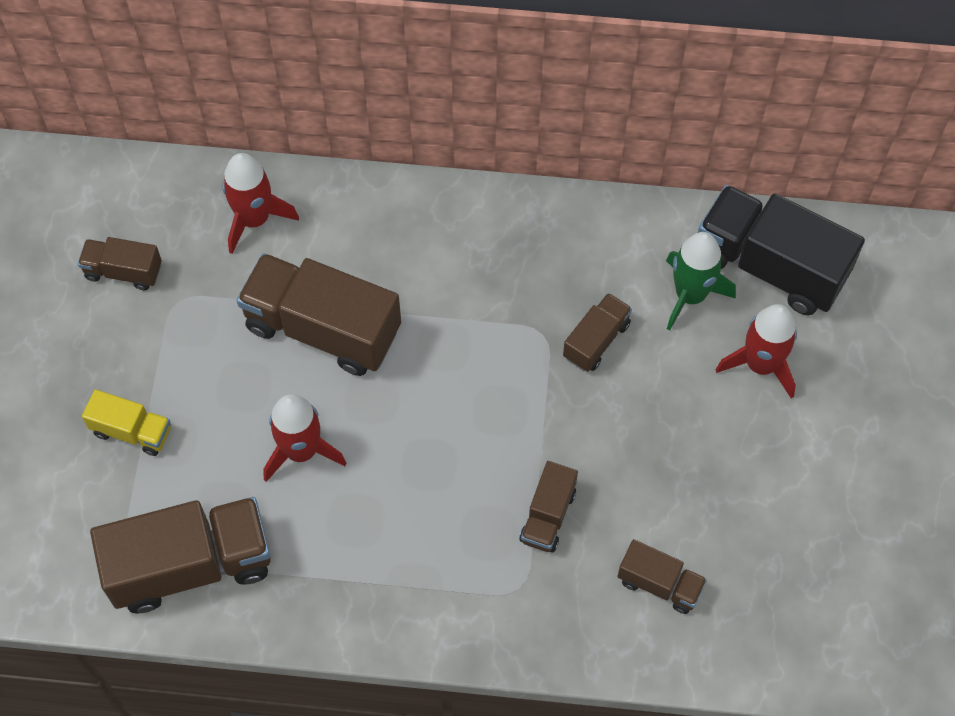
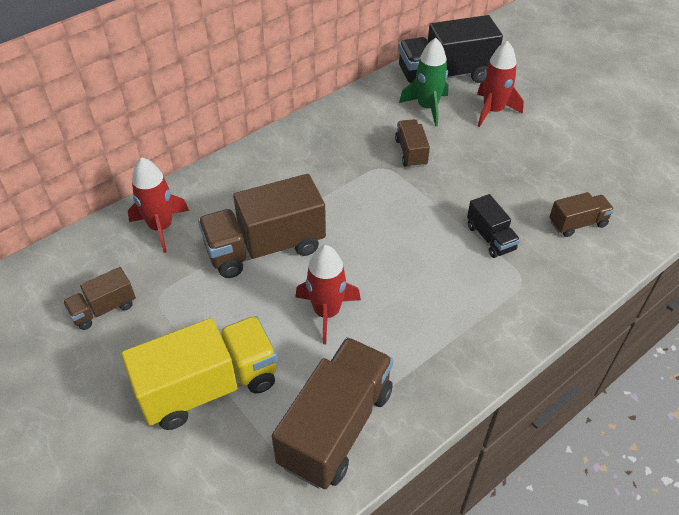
camera: 45 degrees left, 15 degrees down
yellow truck [82,389,171,456] -> yellow truck [121,316,277,430], size x1.96
brown truck [519,461,578,553] -> black truck [467,194,520,258]

